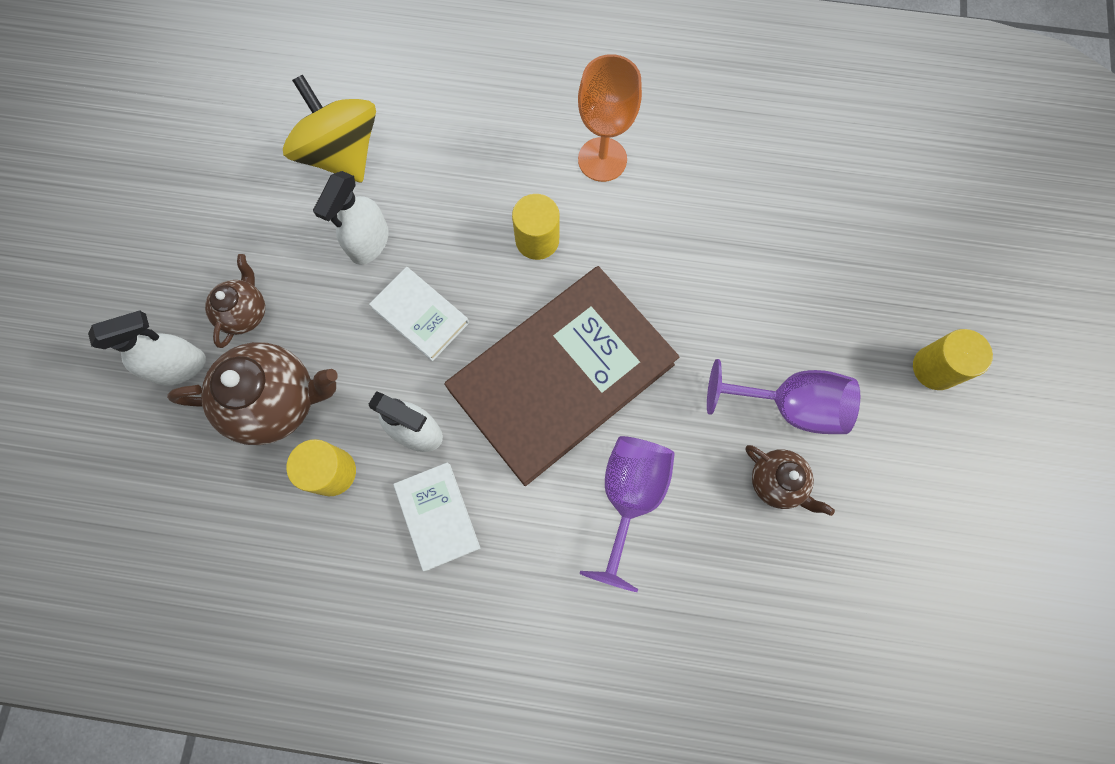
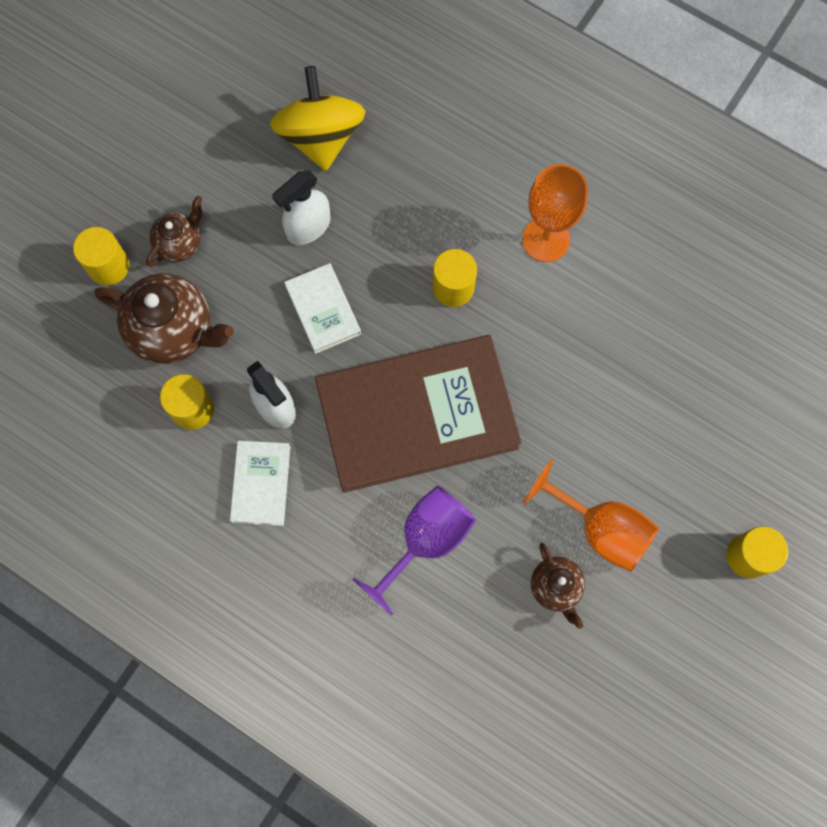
camera: 25 degrees right, 0 degrees up
white spray bottle [88,310,206,385] -> yellow cylinder [73,227,129,285]
purple goblet [707,359,860,434] -> orange goblet [523,459,659,572]

